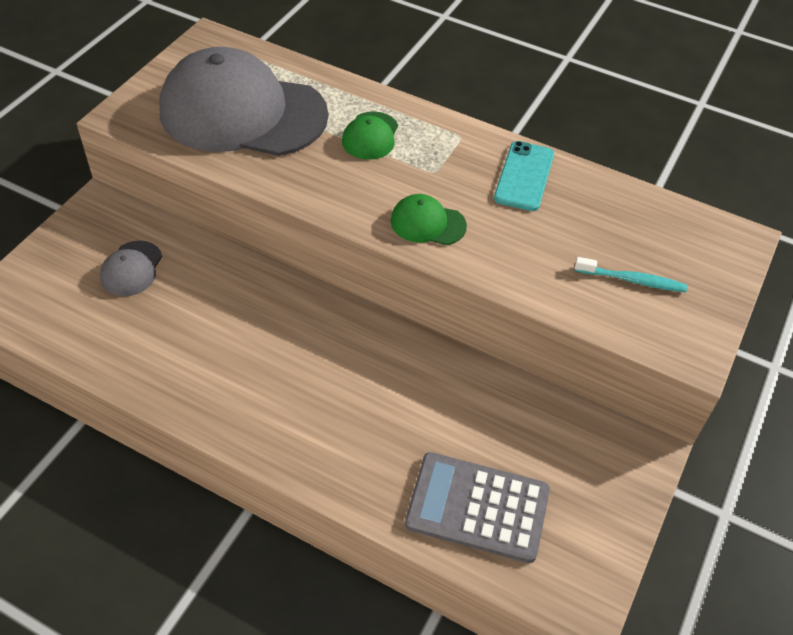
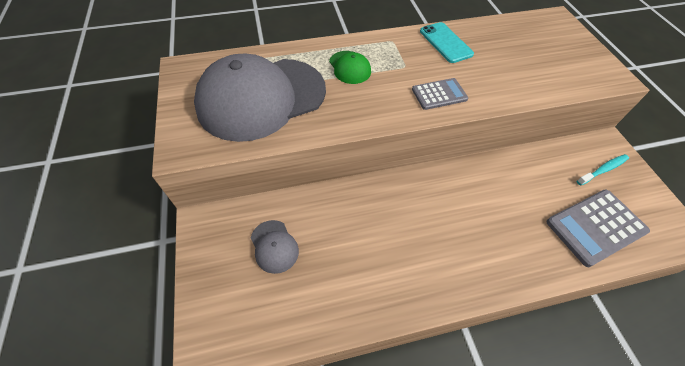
camera: 40 degrees left, 5 degrees up
green cap [391,194,467,245] -> grey calculator [412,78,468,110]
turquoise toothbrush [575,257,687,292] -> turquoise toothbrush moved to [577,154,629,186]

